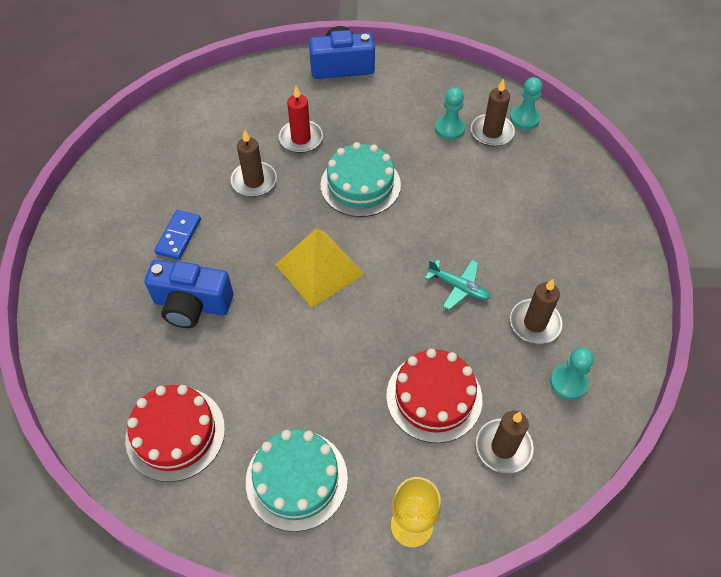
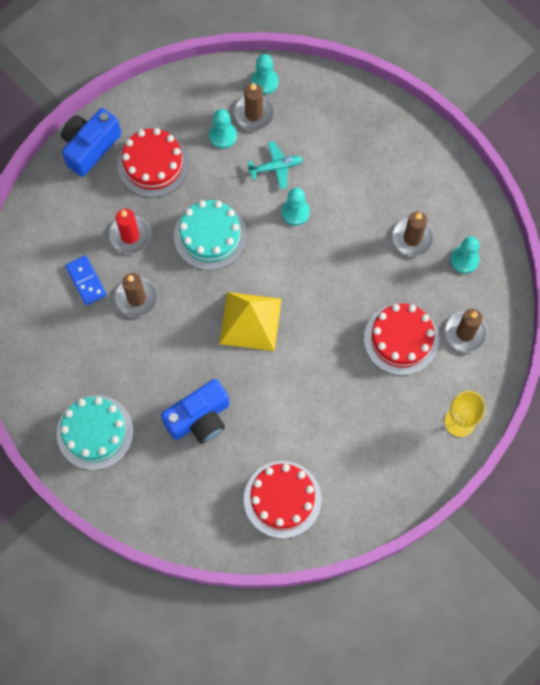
camera: 45 degrees left, 15 degrees up
blue domino [154,210,201,260] -> blue domino moved to [65,255,107,305]
turquoise cake [246,430,348,532] -> turquoise cake moved to [57,395,134,470]
turquoise plane [425,260,490,310] -> turquoise plane moved to [248,141,303,190]
none -> red cake [117,128,189,198]
none -> turquoise pawn [281,188,310,226]

